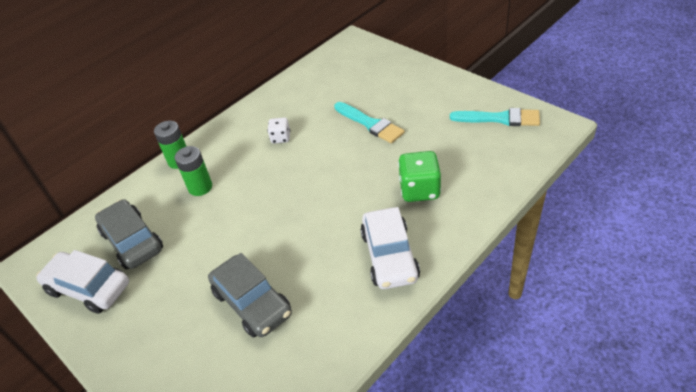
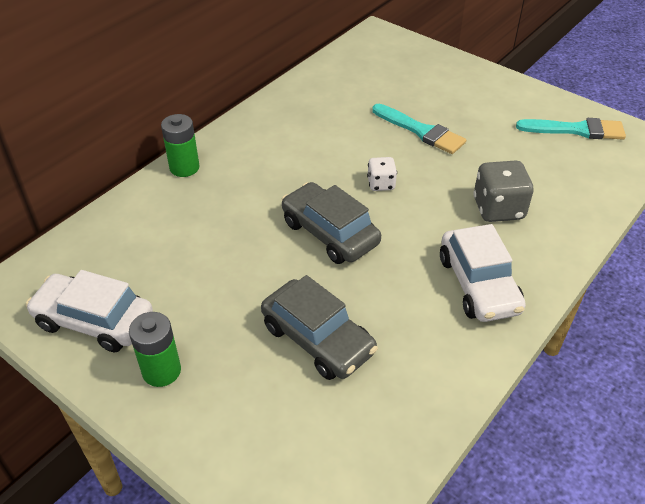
camera: 10 degrees left, 0 degrees up
grey car [95,199,163,269] -> grey car moved to [281,182,381,264]
green battery [175,146,212,196] -> green battery moved to [129,312,181,387]
white dice [267,118,290,144] -> white dice moved to [367,157,397,191]
green dice [398,151,441,202] -> grey dice [473,160,534,222]

